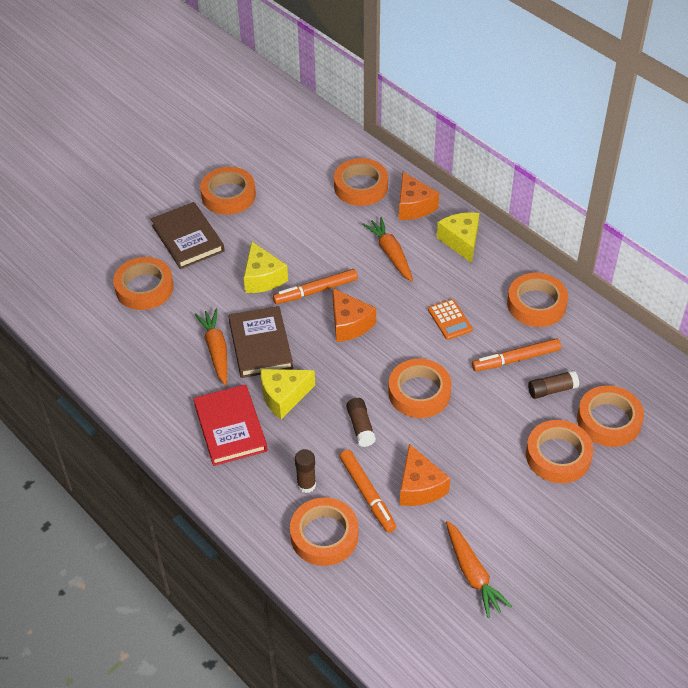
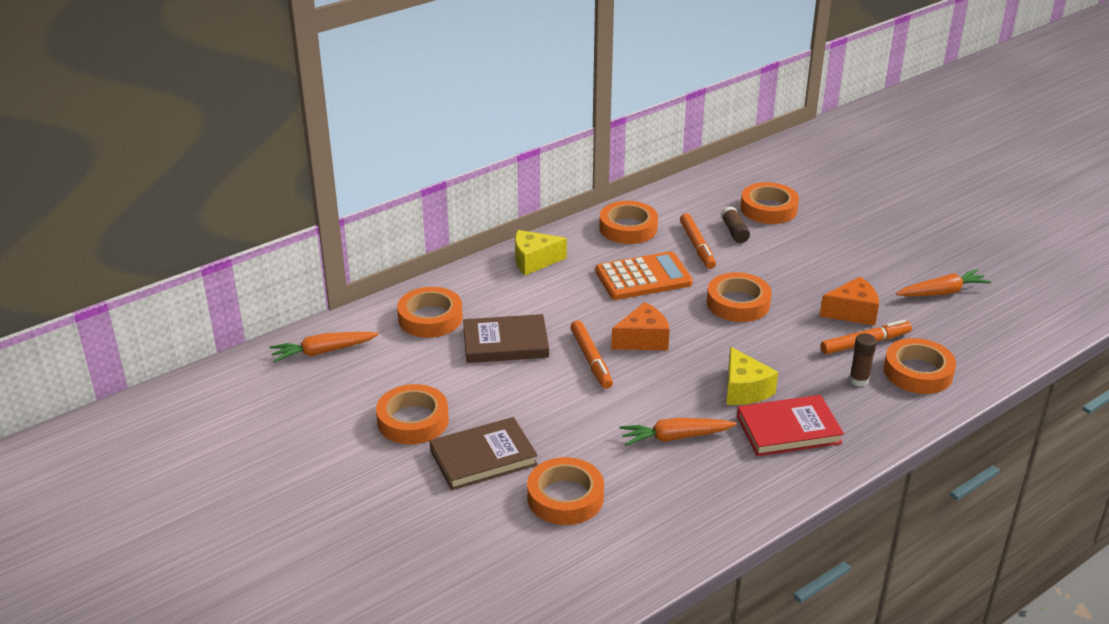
camera: 85 degrees left, 15 degrees down
brown book [228,306,293,378] -> brown book moved to [463,314,549,363]
yellow cheese [244,241,288,293] -> none
brown glue stick [346,398,376,447] -> none
orange carrot [362,217,413,282] -> orange carrot moved to [270,332,379,363]
orange cheese [399,172,439,220] -> none
orange calculator [428,299,473,340] -> orange calculator [595,251,693,300], size x1.85
orange tape [526,420,593,483] -> none

